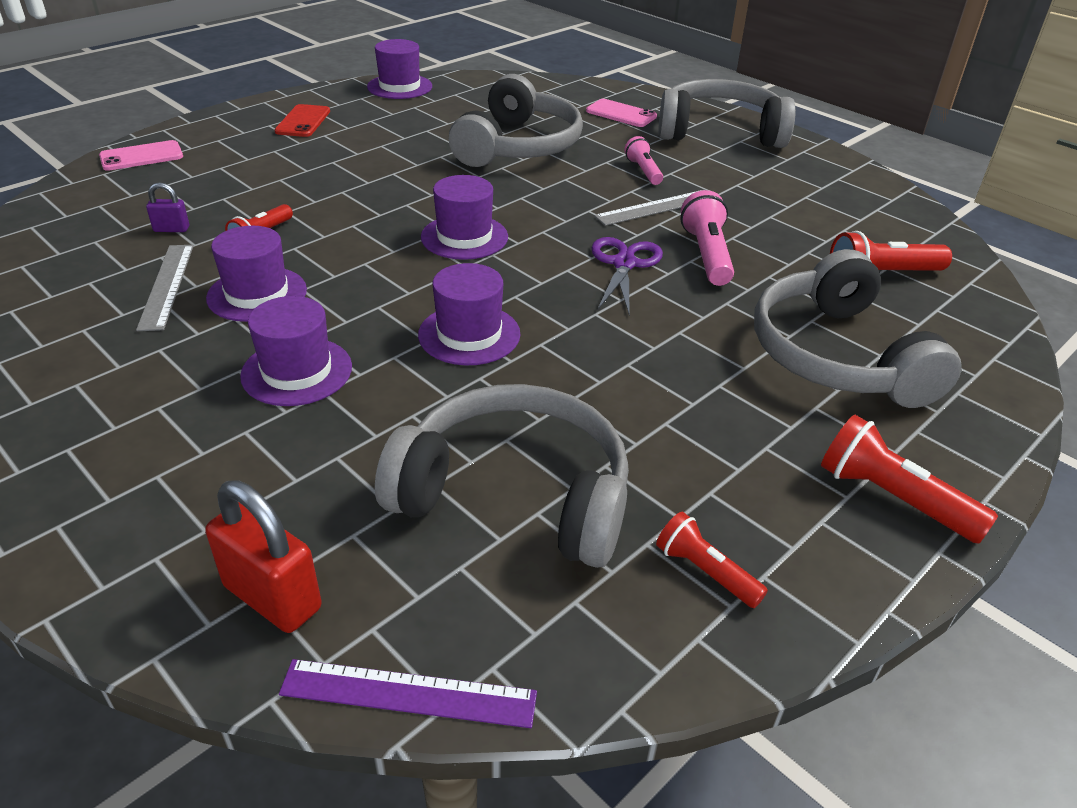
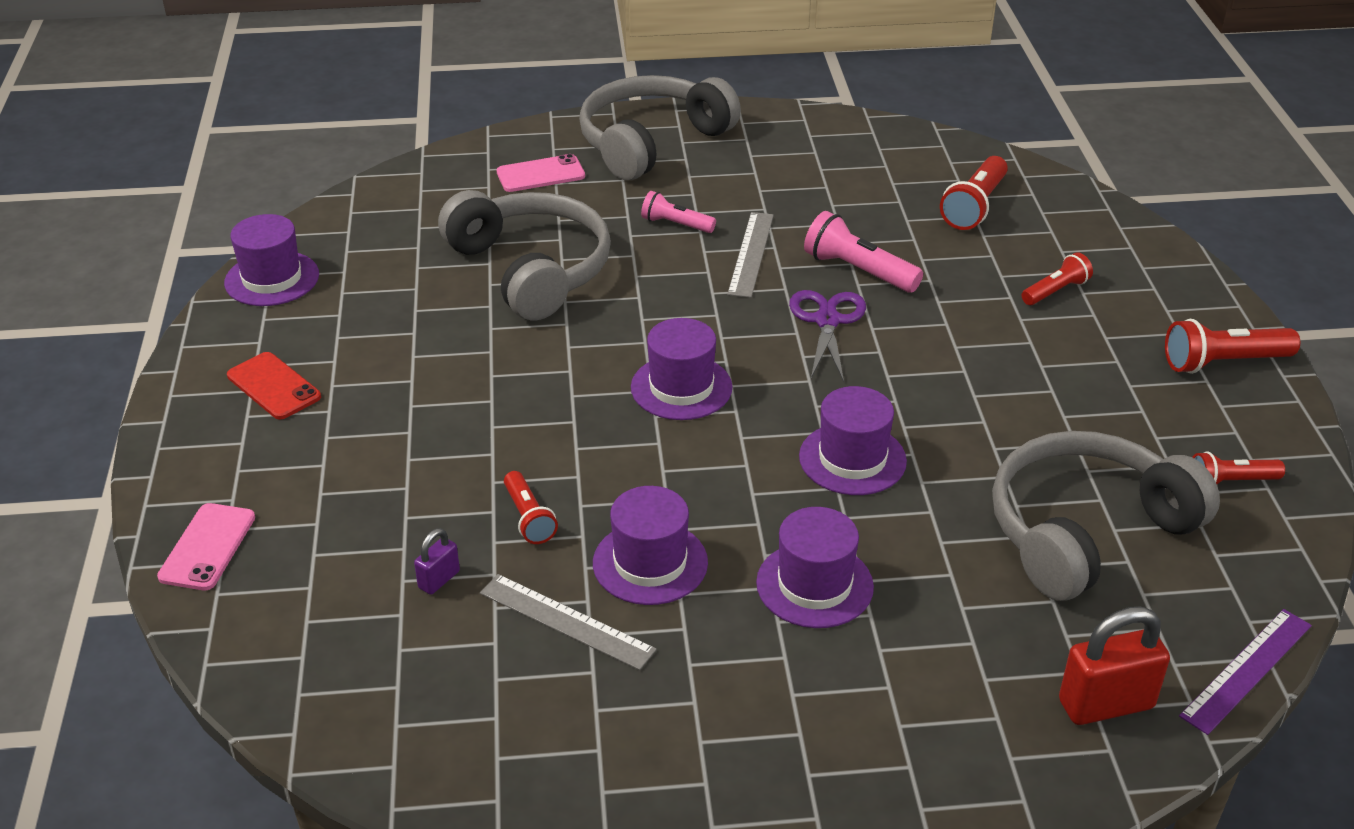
camera: 50 degrees left, 0 degrees up
purple scissors [591,237,663,314] -> purple scissors turned 45 degrees clockwise [789,290,866,382]
grey headphones [754,249,962,408] -> red flashlight [1022,252,1093,305]

